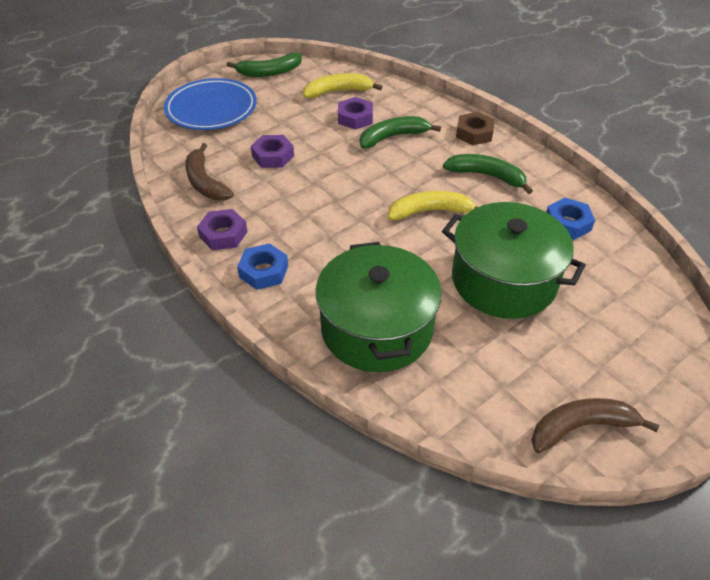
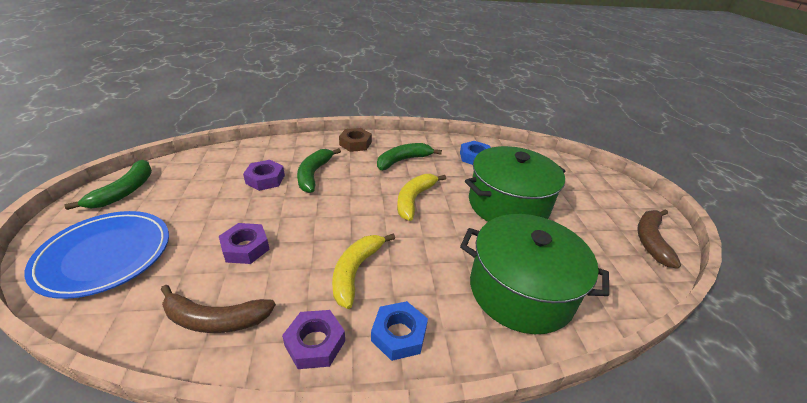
camera: 60 degrees left, 10 degrees down
yellow banana [303,73,383,98] -> yellow banana moved to [332,234,395,309]

